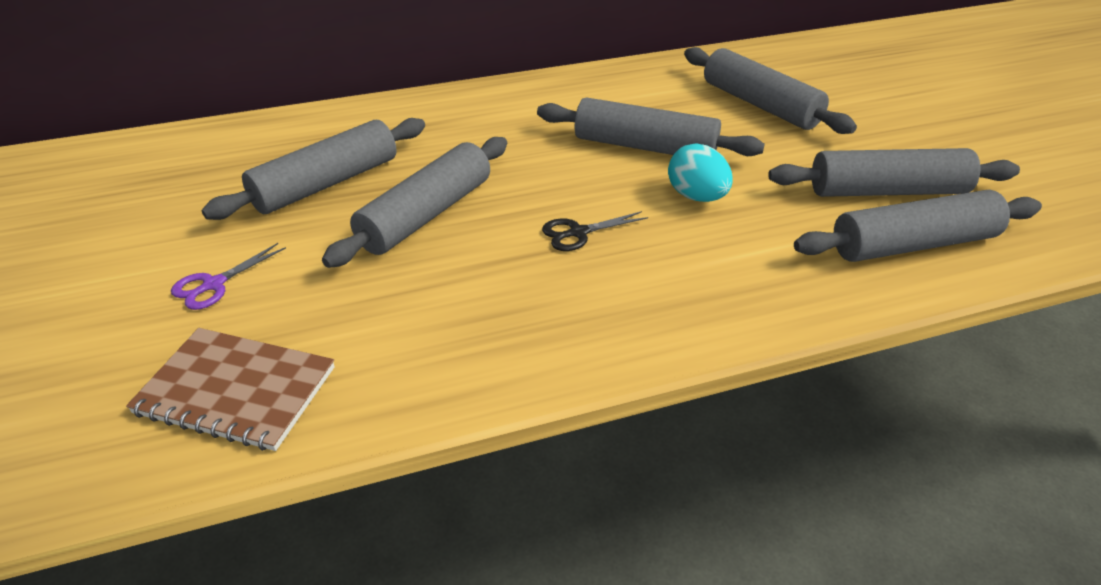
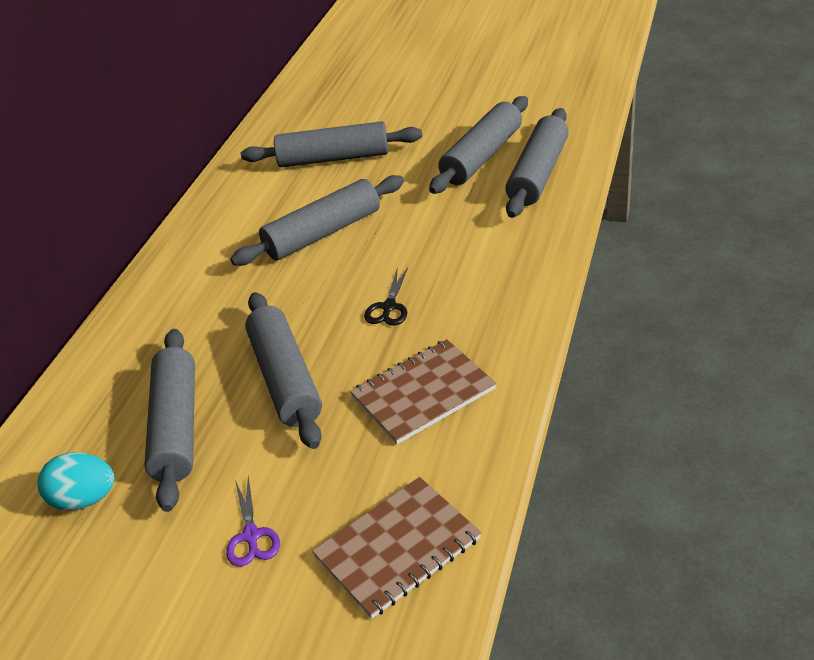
camera: 50 degrees left, 0 degrees up
turquoise egg [668,143,733,202] -> turquoise egg moved to [37,452,114,511]
none -> brown notebook [350,339,496,444]

